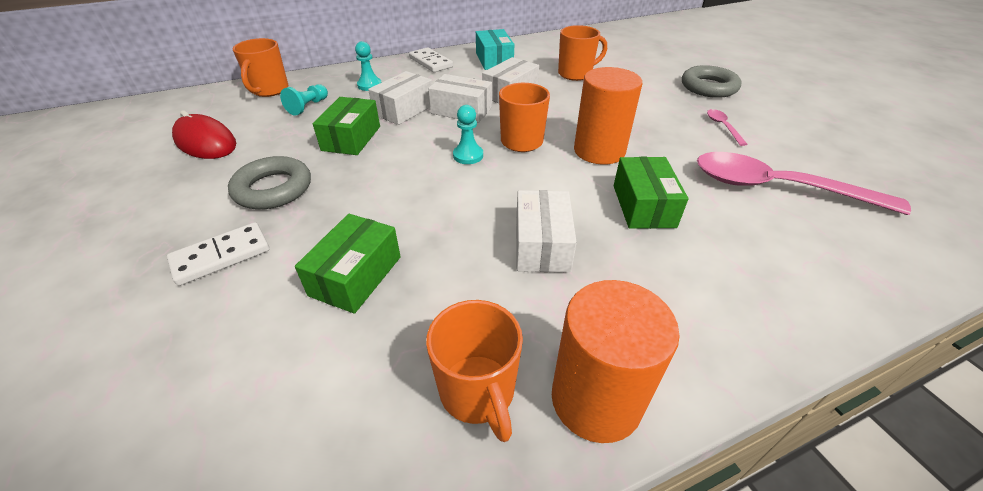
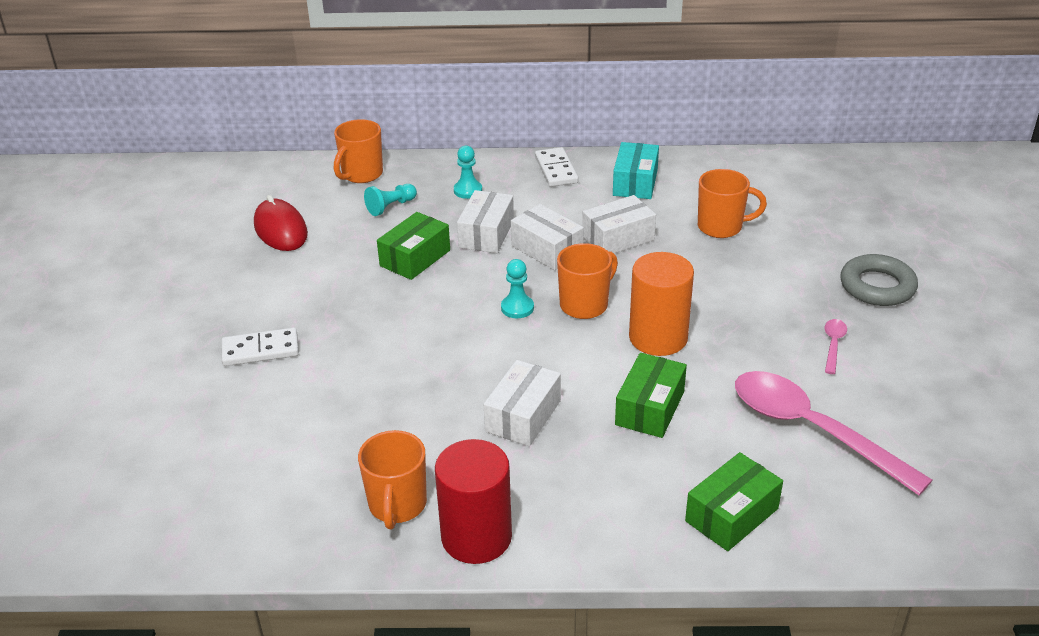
camera: 25 degrees right, 5 degrees down
grey ring [228,156,311,209] -> none
green box [295,214,401,314] -> green box moved to [685,452,783,551]
white box [368,71,432,125] -> white box turned 45 degrees counterclockwise [457,190,514,253]
orange cylinder [552,280,680,443] -> red cylinder [435,439,512,564]

